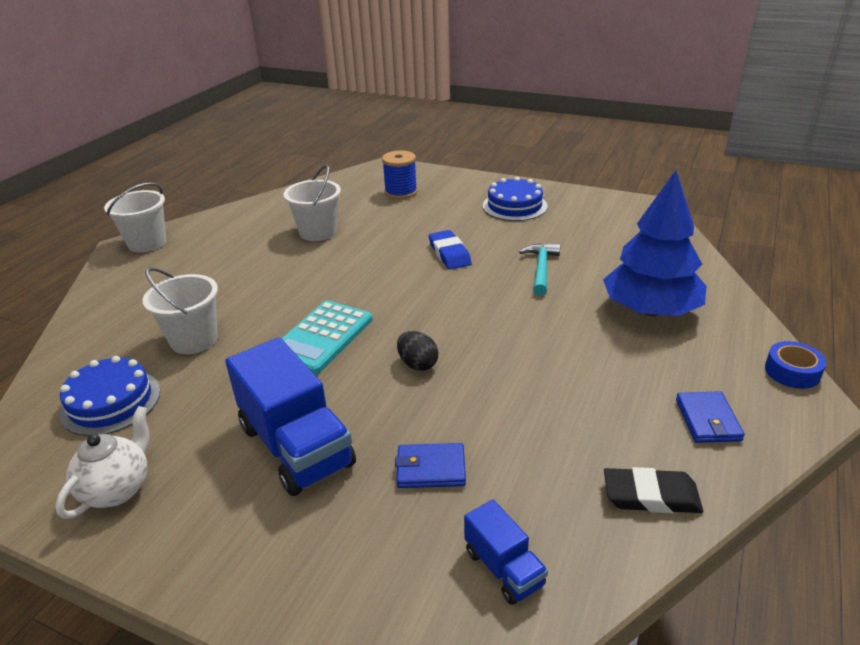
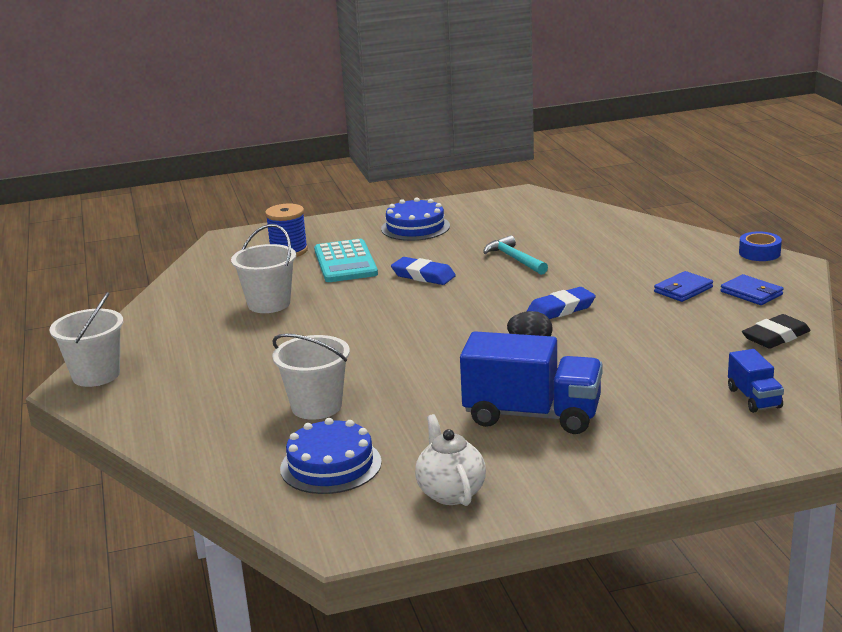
camera: 40 degrees left, 10 degrees down
turquoise calculator [282,300,373,374] -> turquoise calculator moved to [314,239,378,282]
blue wallet [395,443,466,488] -> blue wallet moved to [654,271,713,302]
blue truck [464,499,548,605] -> blue truck turned 60 degrees clockwise [728,349,784,413]
blue tree [603,170,706,316] -> none
none -> blue eraser [527,287,596,319]

